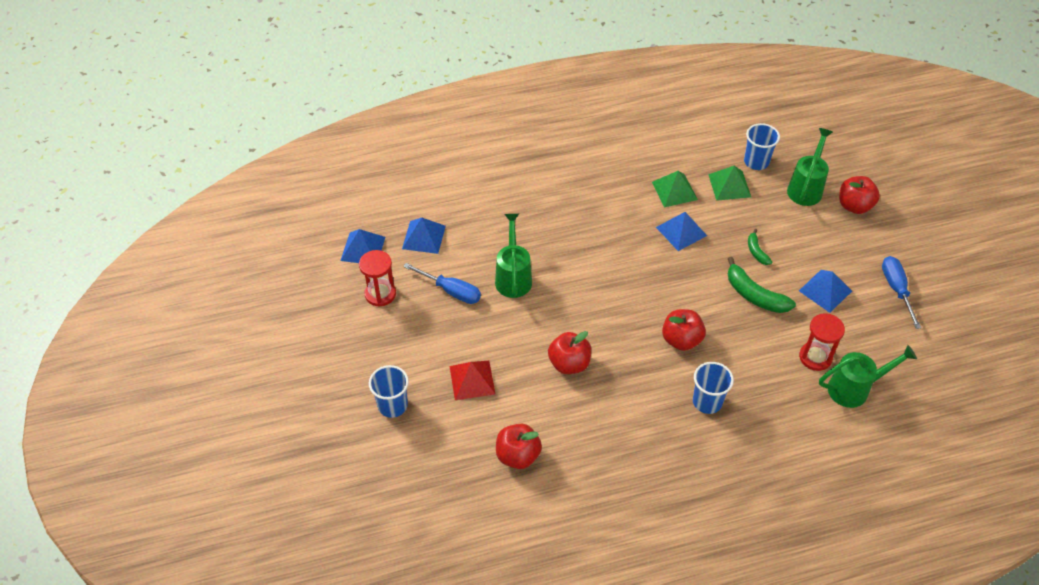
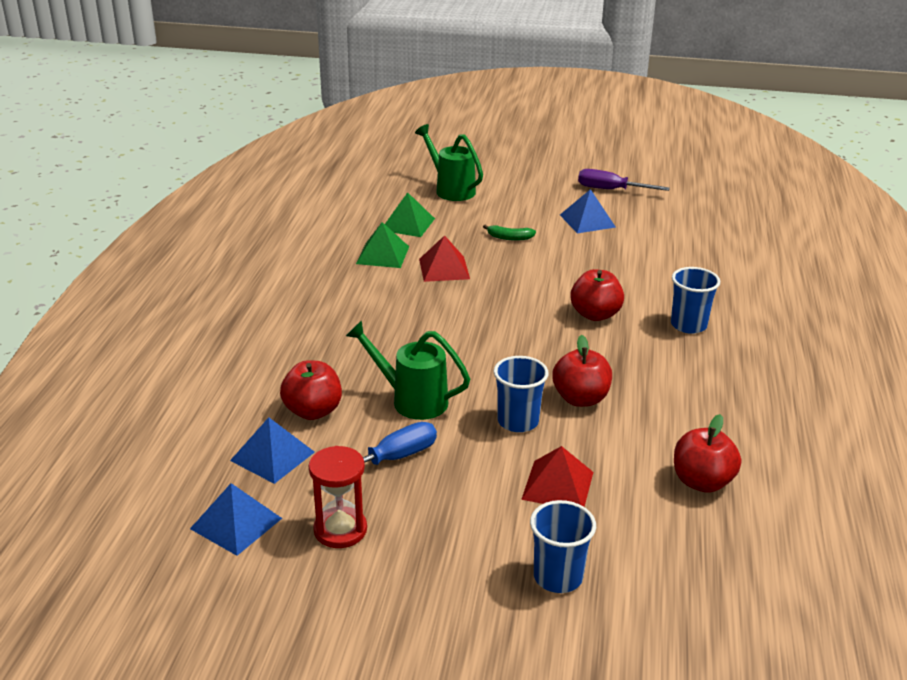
camera: 65 degrees left, 20 degrees down
blue pyramid [656,212,707,251] -> red pyramid [419,235,470,282]
green banana [728,257,796,313] -> none
blue cup [744,123,780,170] -> blue cup moved to [494,356,548,432]
red hourglass [799,313,845,371] -> none
green watering can [819,345,917,408] -> none
red apple [839,176,880,214] -> red apple moved to [280,360,342,420]
blue screwdriver [882,256,921,329] -> purple screwdriver [578,169,670,191]

